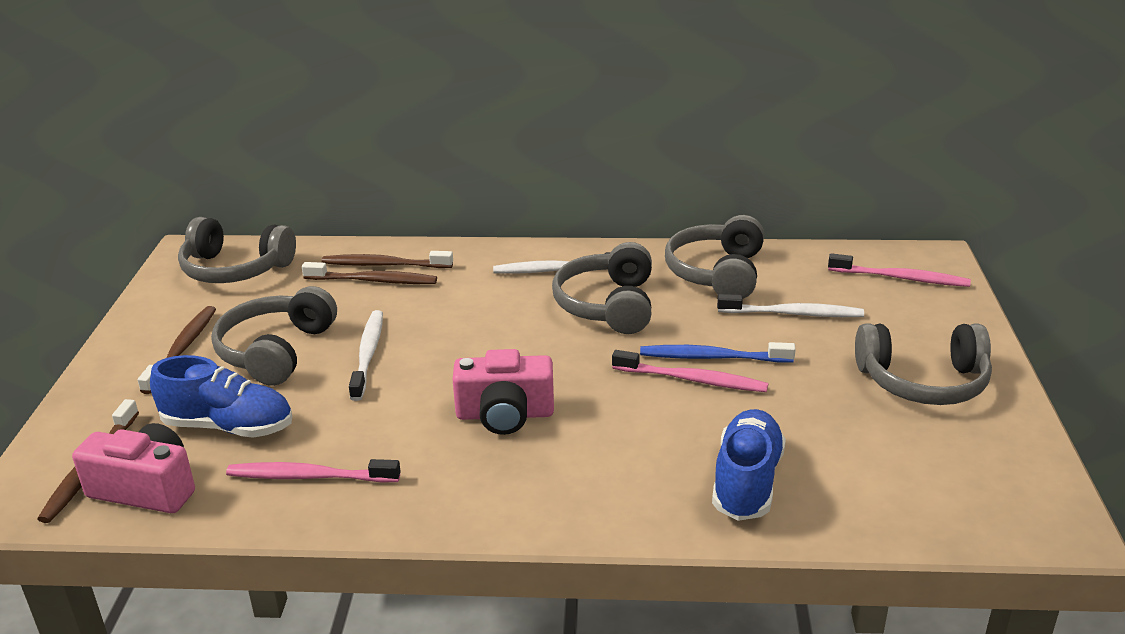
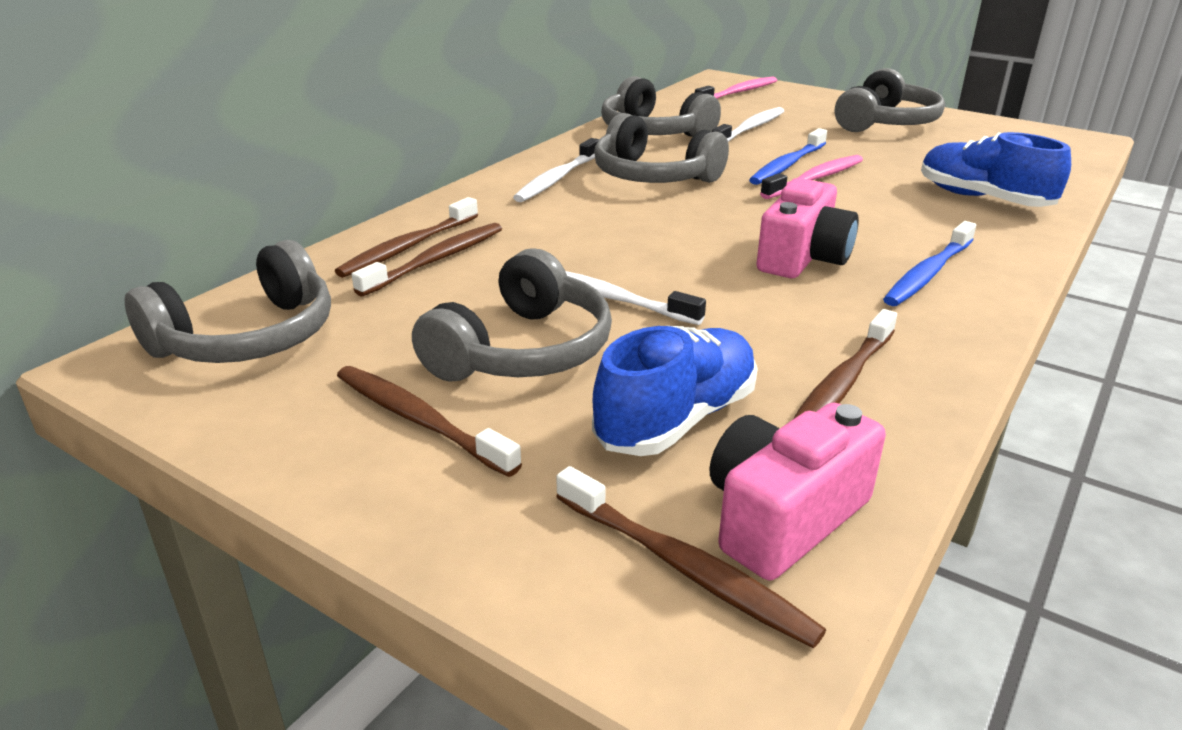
camera: 60 degrees left, 0 degrees up
grey headphones [211,286,337,386] -> grey headphones turned 105 degrees counterclockwise [412,248,612,382]
pink toothbrush [226,459,401,483] -> brown toothbrush [793,309,897,419]
none -> blue toothbrush [883,221,976,306]

